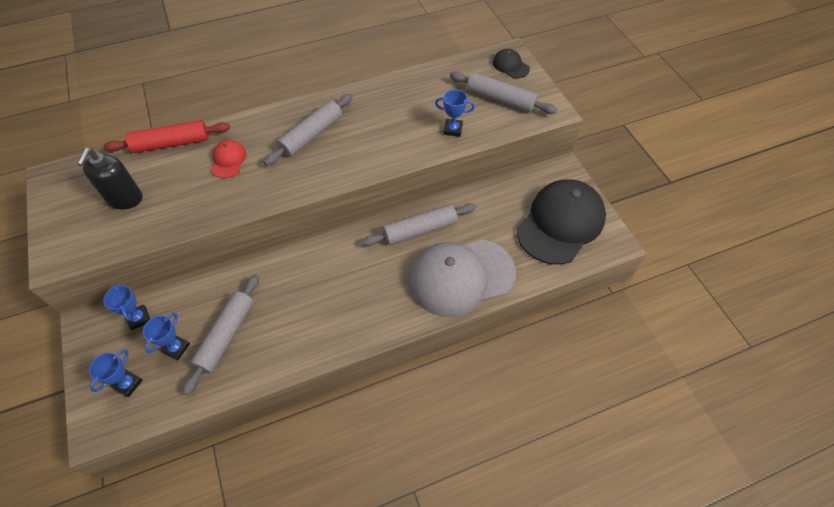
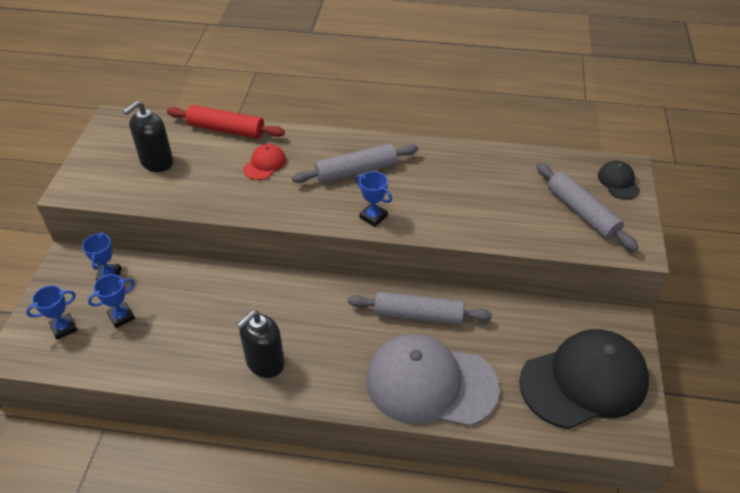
camera: 30 degrees right, 10 degrees down
grey rolling pin [182,274,259,395] -> none
blue trophy [435,89,475,137] -> blue trophy moved to [355,171,392,227]
none -> black soap dispenser [237,311,285,378]

